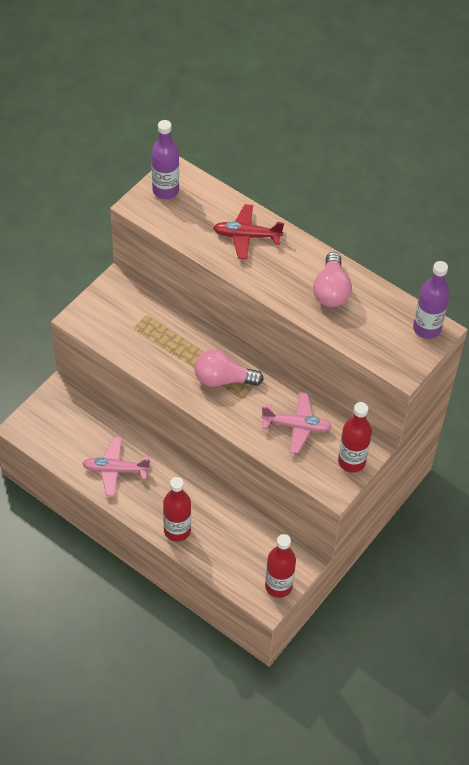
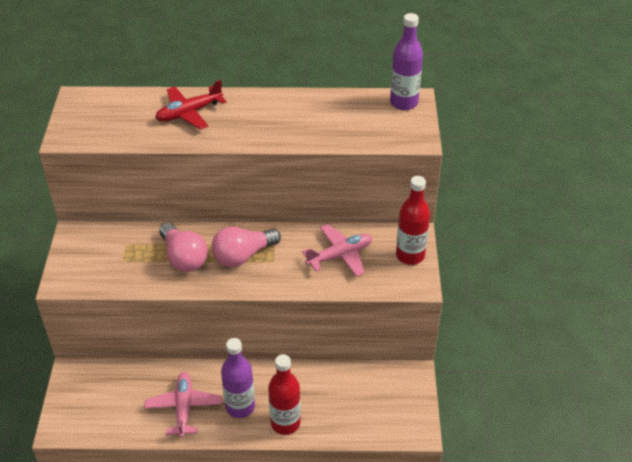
camera: 35 degrees left, 10 degrees down
pink plane [82,437,151,497] -> pink plane turned 120 degrees clockwise [144,372,222,438]
purple bottle [151,120,179,199] -> purple bottle moved to [221,338,255,418]
red bottle [265,534,296,598] -> none
pink light bulb [313,252,352,307] -> pink light bulb moved to [159,223,208,272]

